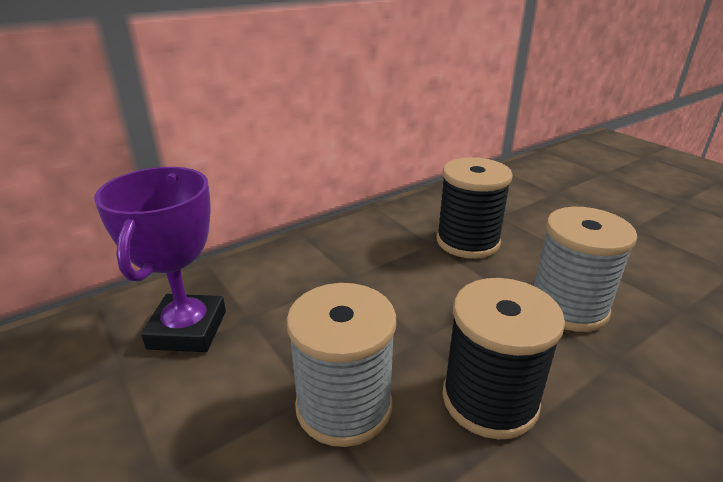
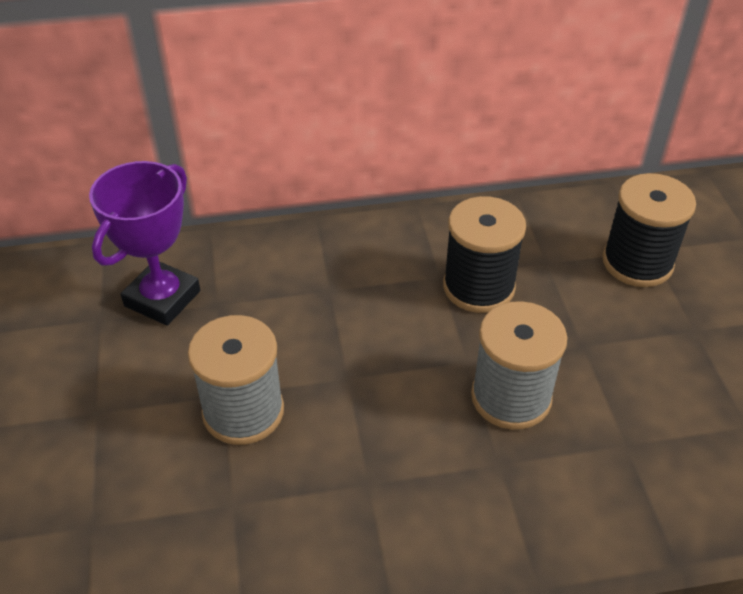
camera: 25 degrees right, 15 degrees up
black spool [442,278,565,439] -> black spool moved to [602,173,696,287]

